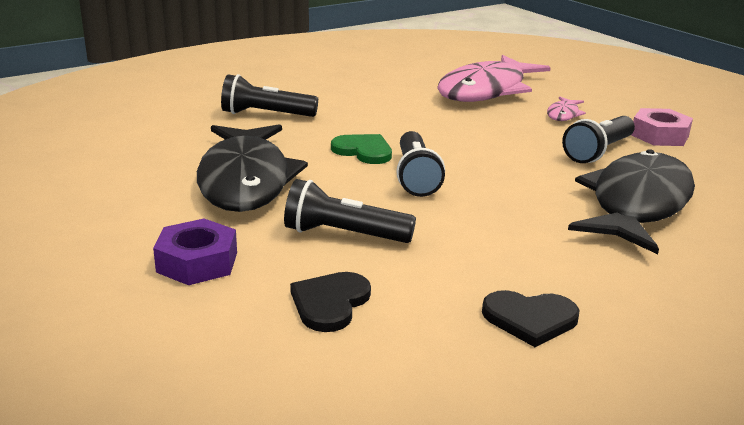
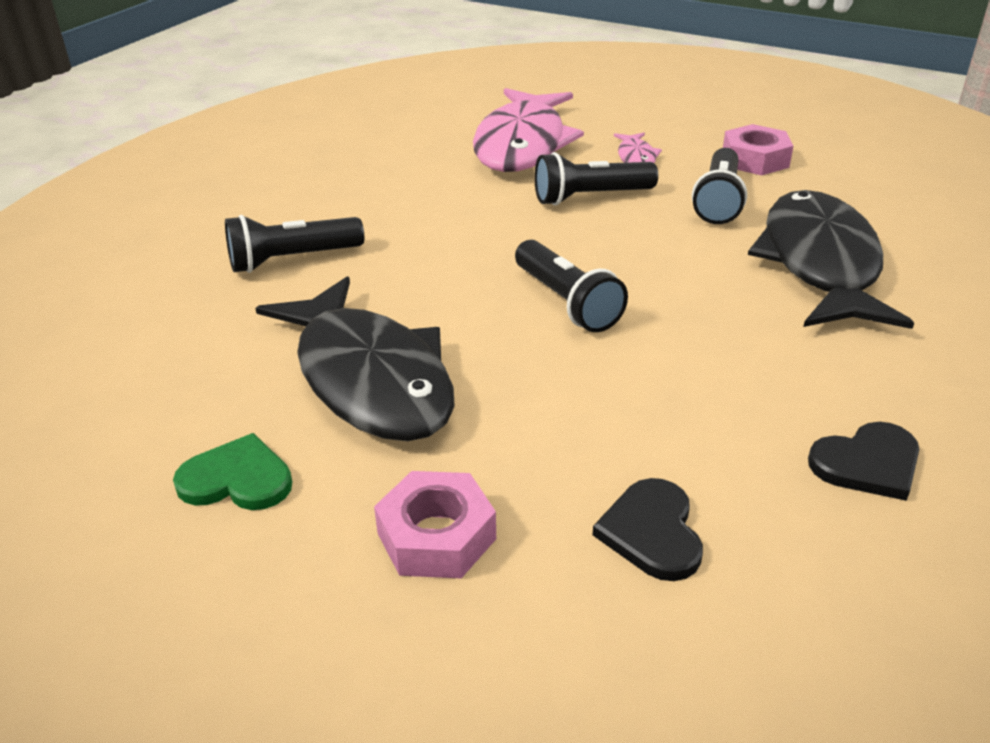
camera: 25 degrees left, 10 degrees up
purple nut [153,219,237,285] -> pink nut [374,471,496,578]
black flashlight [284,179,416,243] -> black flashlight moved to [534,152,658,206]
green heart [331,134,392,164] -> green heart moved to [173,433,292,510]

